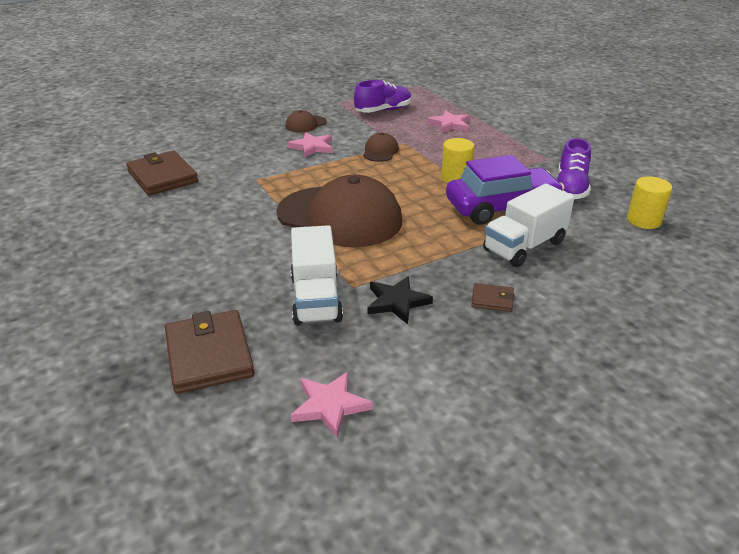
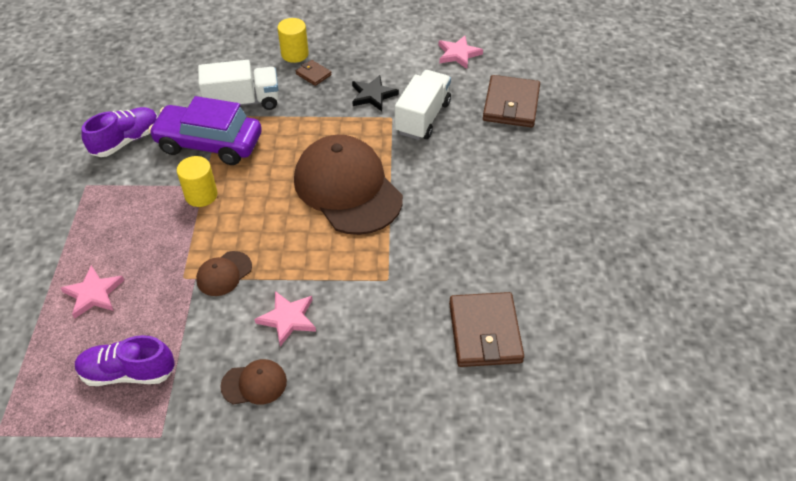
camera: 150 degrees left, 15 degrees up
yellow cylinder [627,176,672,229] -> yellow cylinder moved to [277,18,309,63]

